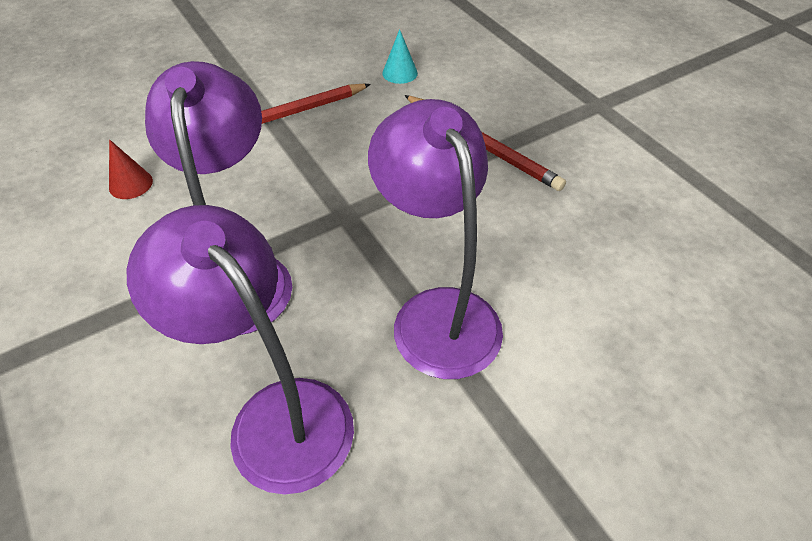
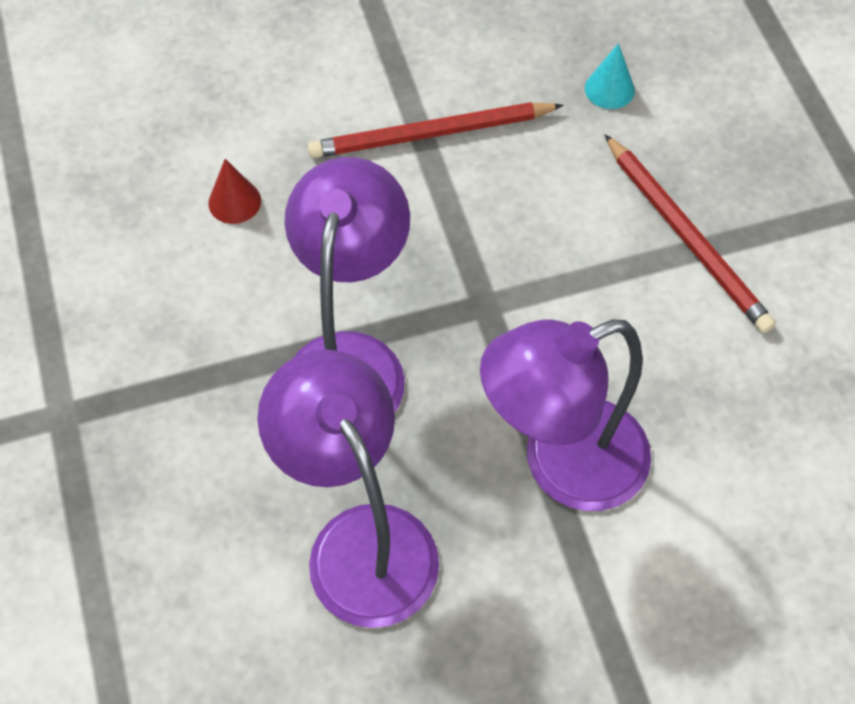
camera: 15 degrees right, 10 degrees up
purple lamp [368,99,503,379] -> purple lamp turned 105 degrees counterclockwise [480,320,651,511]

